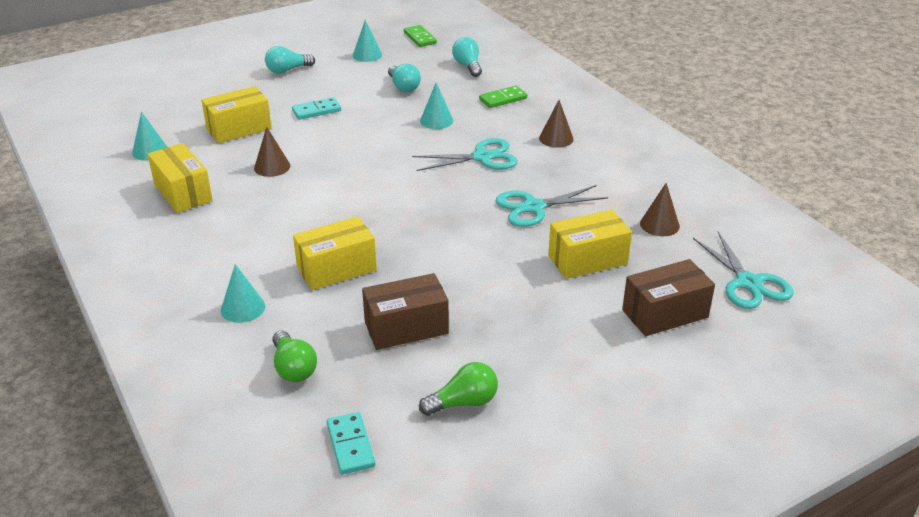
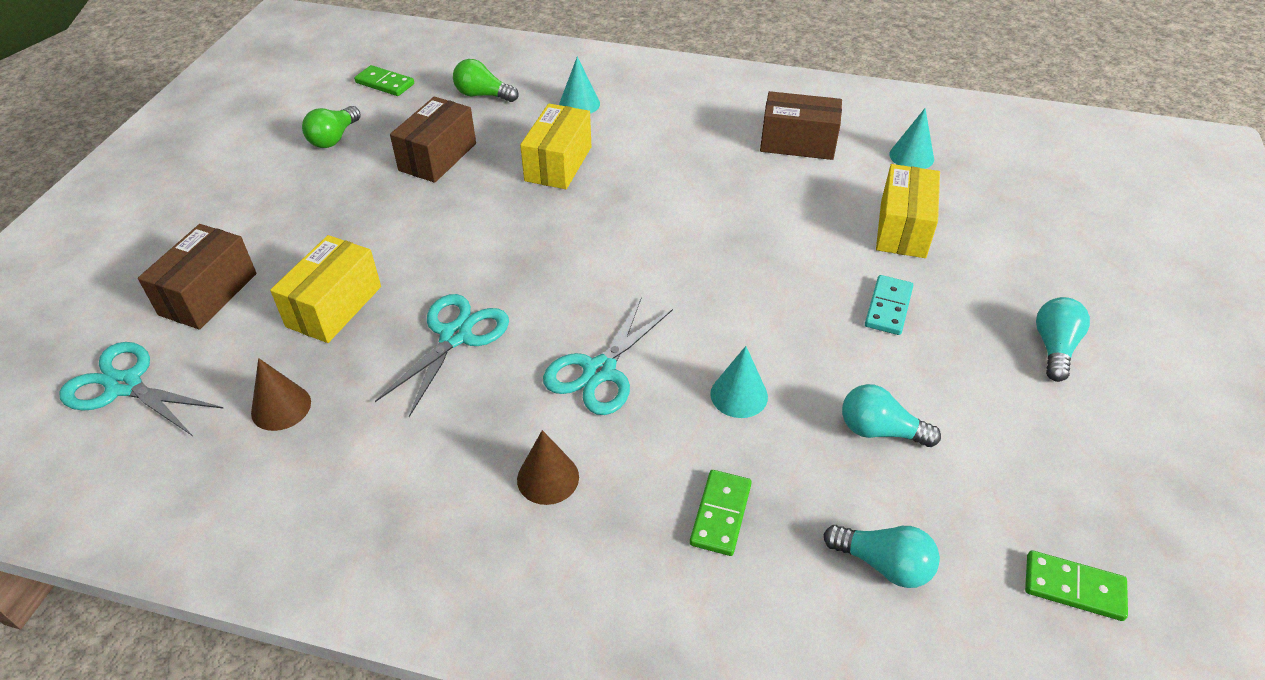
camera: 135 degrees right, 10 degrees up
yellow box [148,143,213,213] -> brown box [760,91,842,160]
brown cone [254,127,290,177] -> none
turquoise domino [327,412,375,474] -> green domino [354,65,414,96]
turquoise cone [353,20,382,62] -> none

